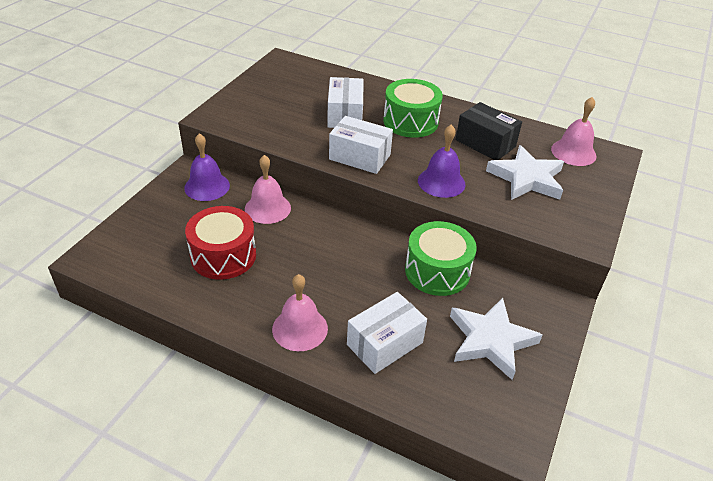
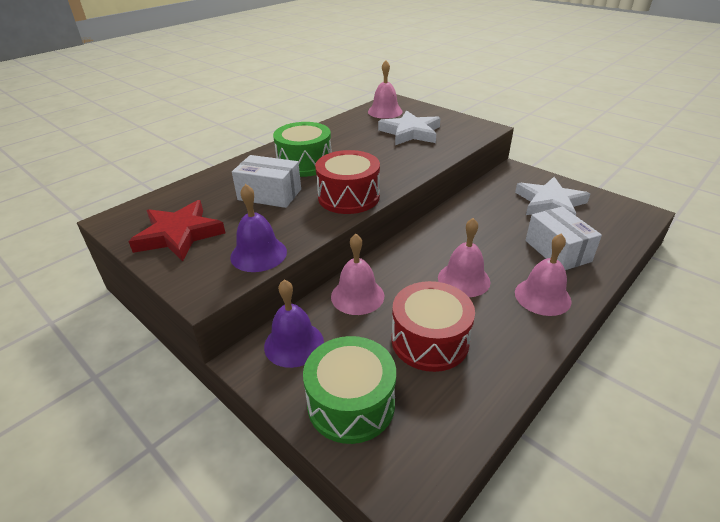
camera: 70 degrees left, 5 degrees down
white box [329,116,393,174] -> red drum [315,150,380,214]
green drum [405,221,477,296] -> green drum moved to [303,336,396,444]
purple bell [418,125,466,198] -> purple bell moved to [230,184,287,272]
black box [456,102,522,160] -> none
none -> red star [128,200,225,261]
none -> pink bell [438,218,490,297]

